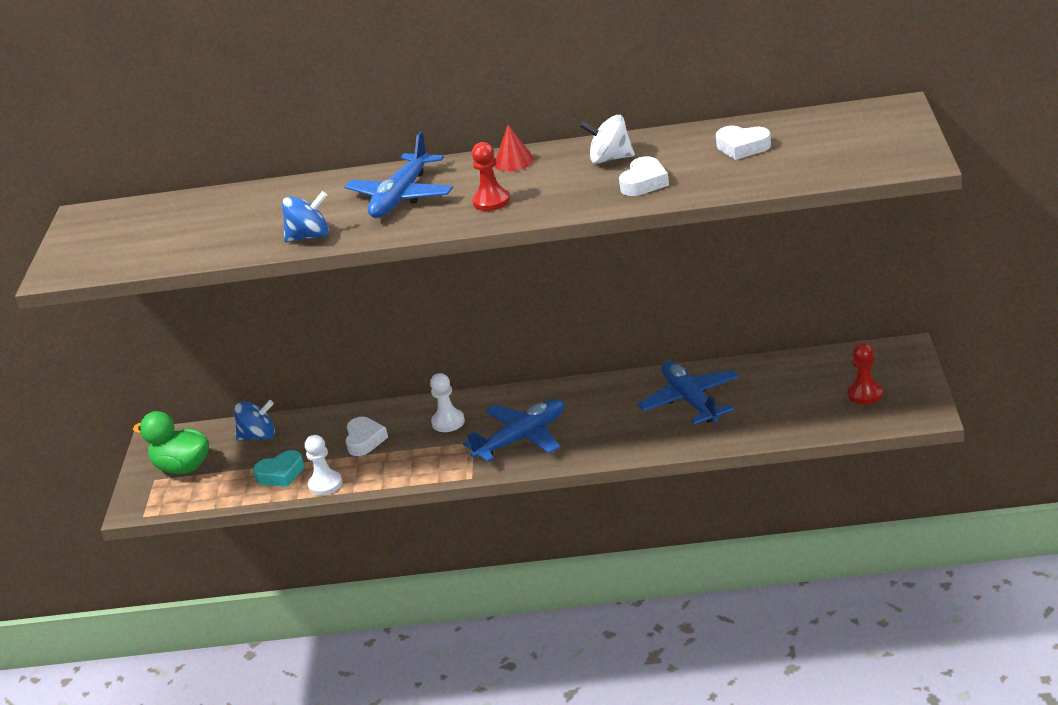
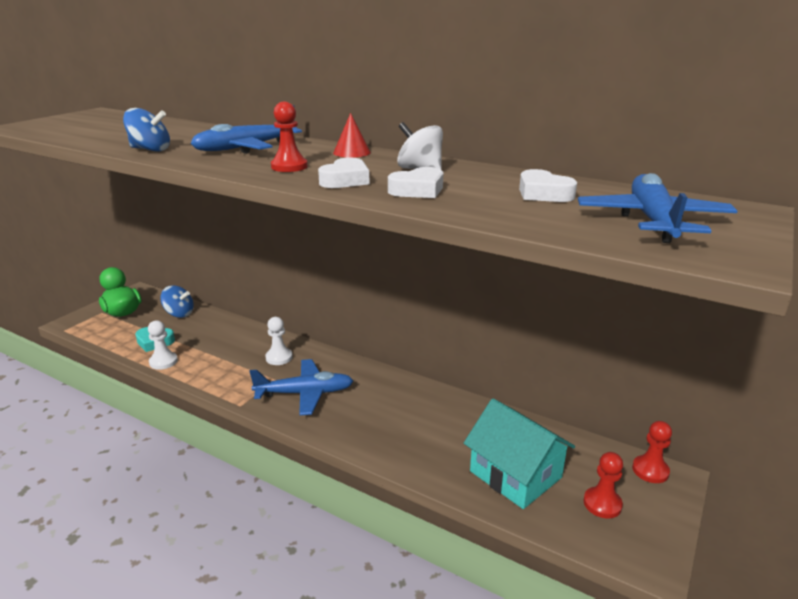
camera: 25 degrees right, 5 degrees down
white heart [345,417,388,456] -> white heart moved to [318,158,370,188]
blue plane [638,360,739,425] -> blue plane moved to [578,173,737,243]
none -> turquoise house [464,398,575,509]
none -> red pawn [632,421,672,483]

